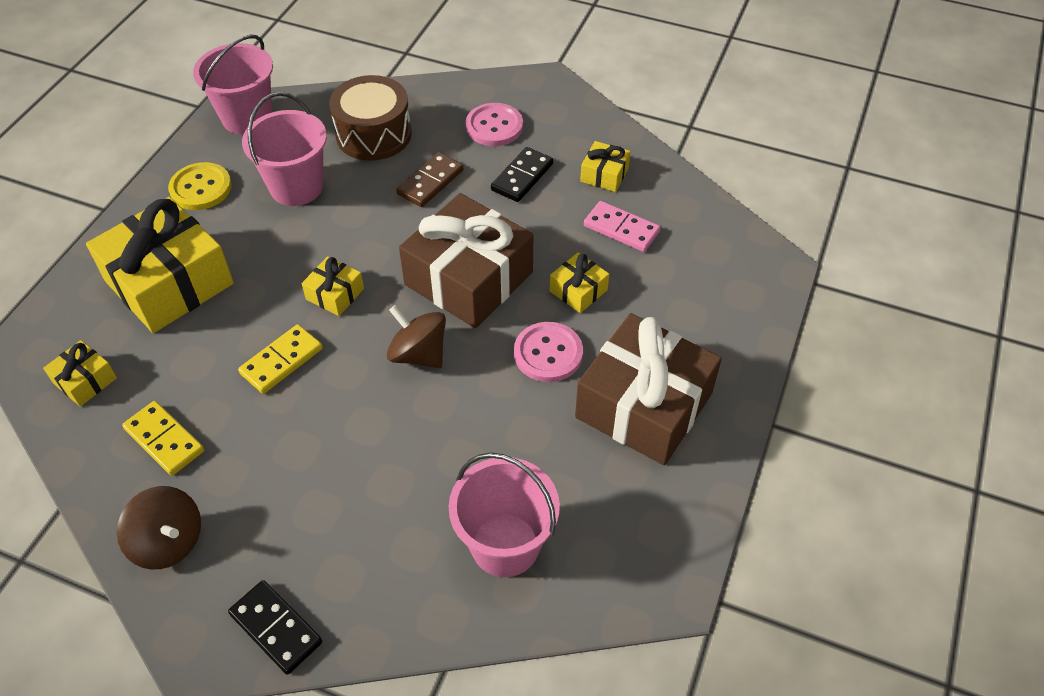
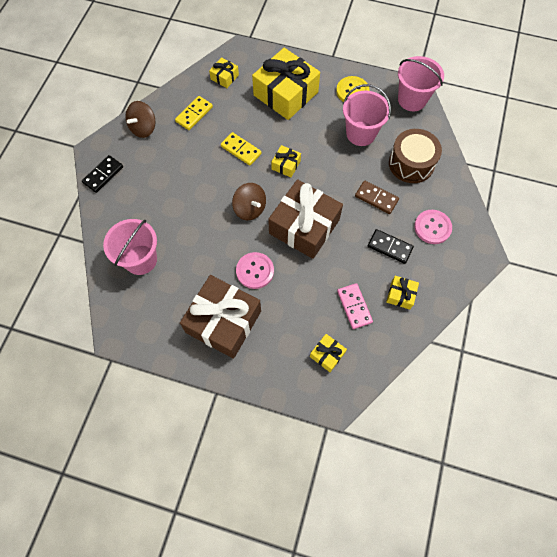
camera: 85 degrees right, 15 degrees up
brown spinning top [387,305,446,368] -> brown spinning top turned 105 degrees clockwise [232,183,266,220]
yellow gift [550,252,609,313] -> yellow gift moved to [310,334,347,372]
pink domino [584,201,661,252] -> pink domino turned 45 degrees counterclockwise [337,283,373,329]

